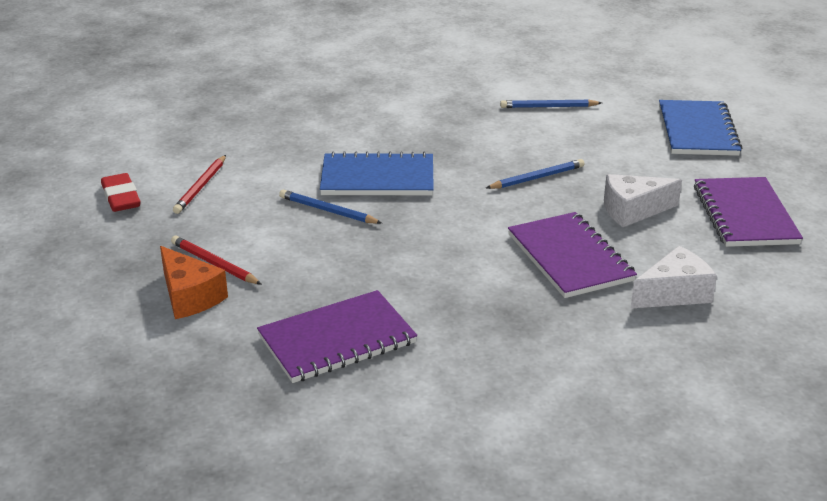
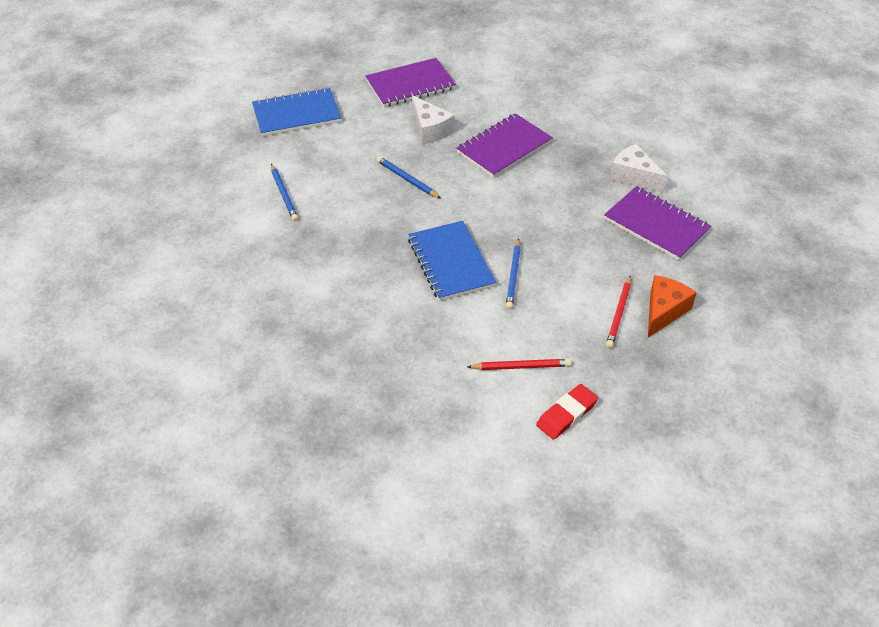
camera: 110 degrees left, 15 degrees up
white cheese [630,246,717,309] -> white cheese moved to [610,144,668,193]

